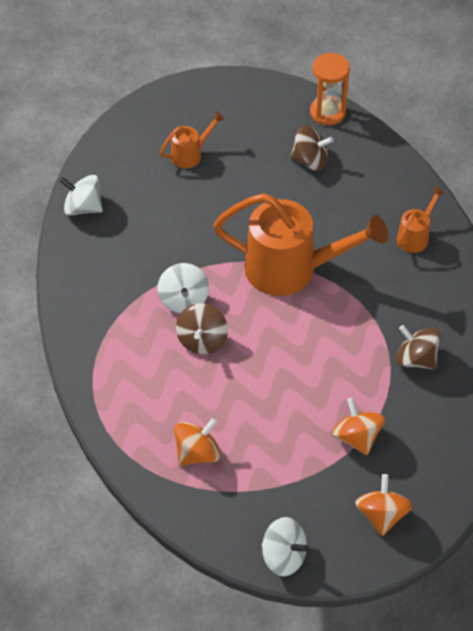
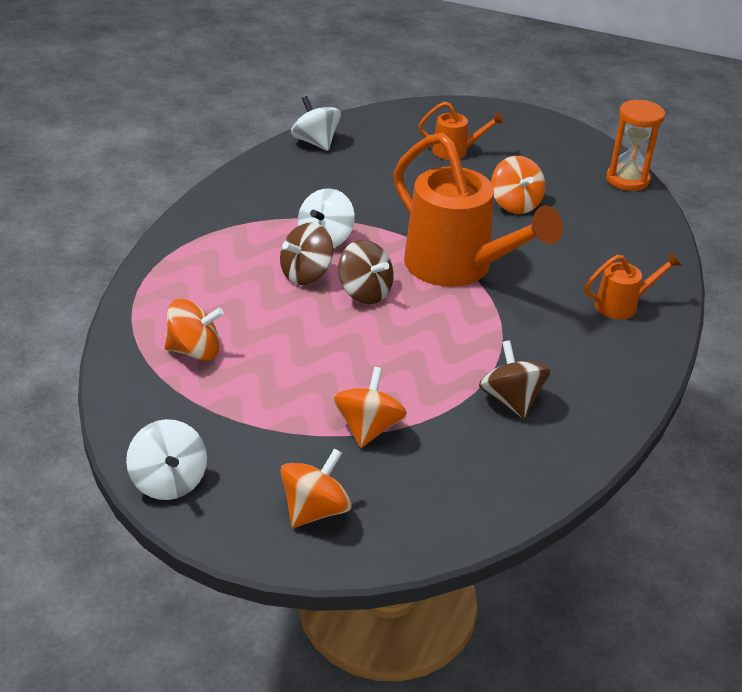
camera: 35 degrees right, 15 degrees down
brown spinning top [290,126,333,171] -> brown spinning top moved to [338,240,394,304]
none -> orange spinning top [491,156,546,214]

